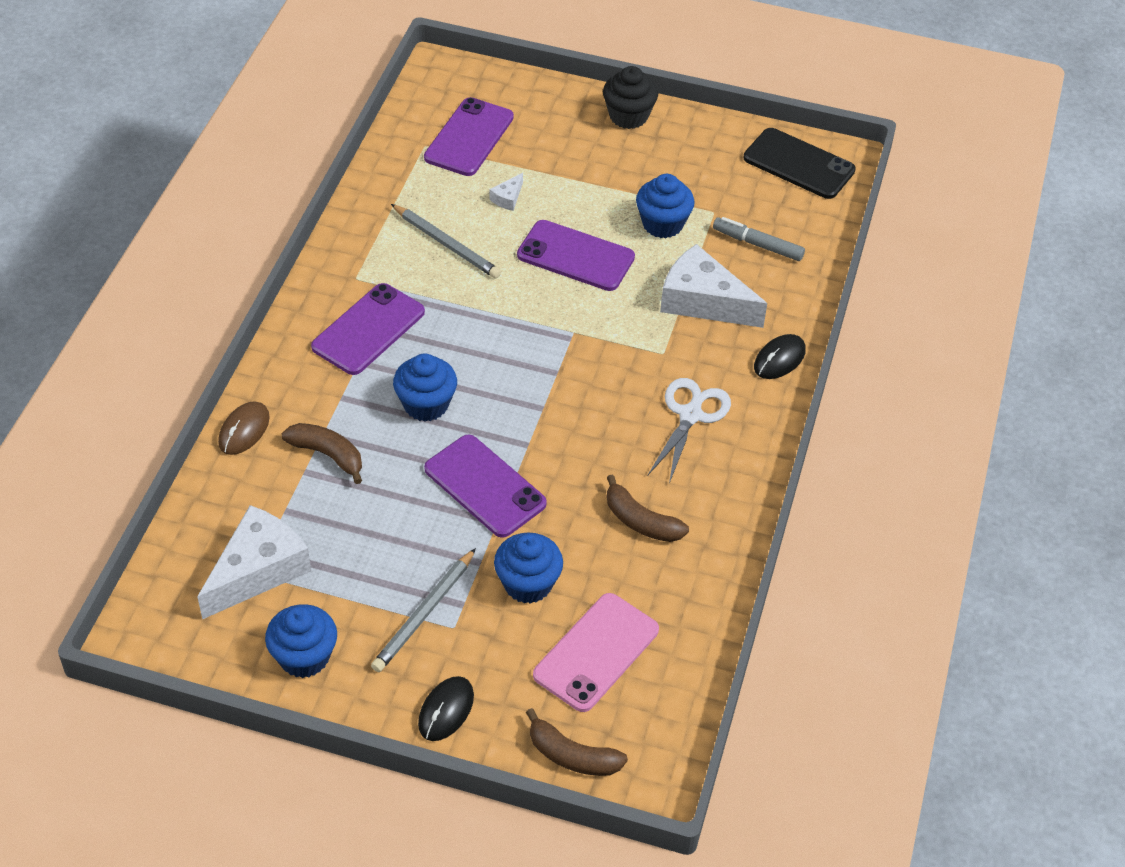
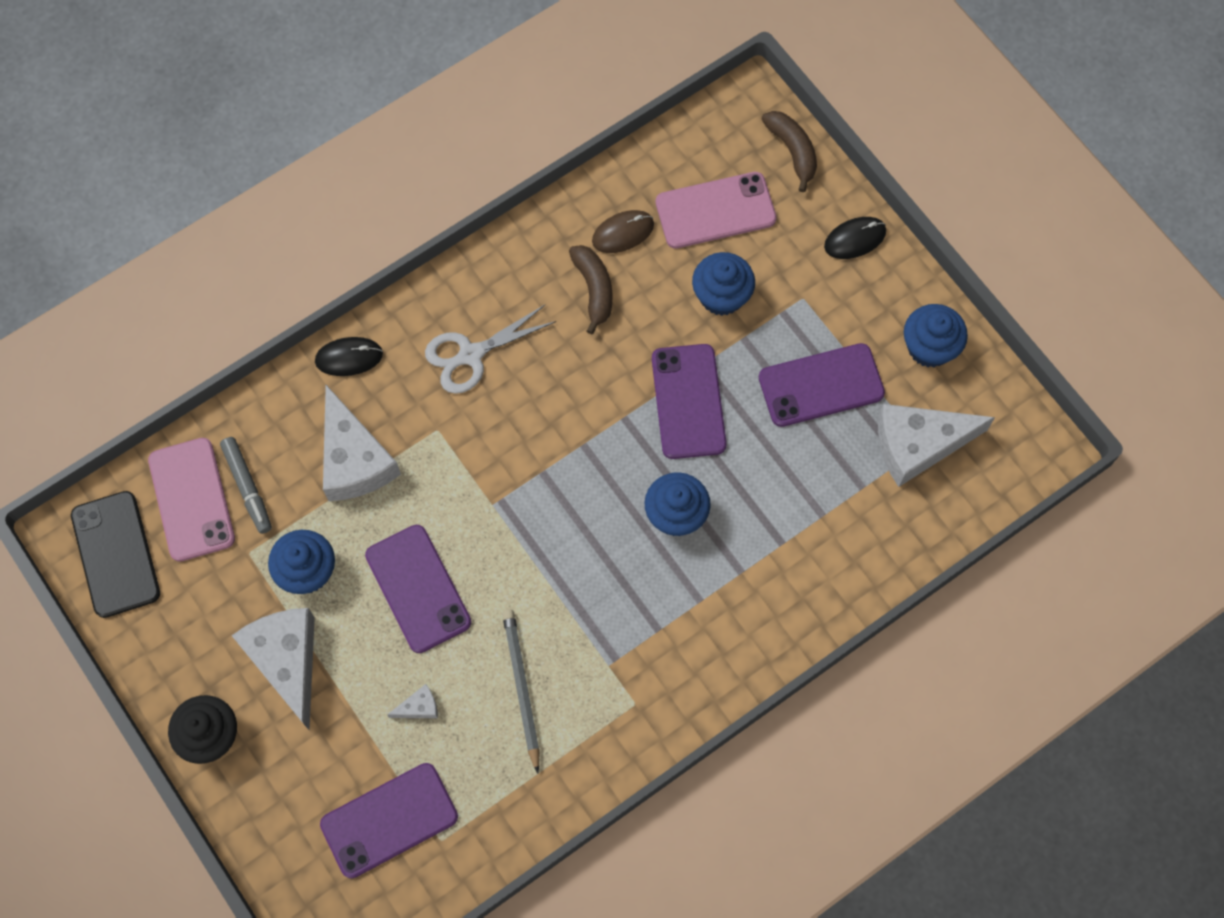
camera: 140 degrees left, 20 degrees up
brown mouse [218,401,270,455] -> brown mouse moved to [592,210,654,253]
brown banana [282,423,362,484] -> none
purple phone [311,283,425,375] -> purple phone moved to [759,343,885,427]
grey pencil [371,548,476,672] -> none
none -> pink phone [148,438,235,562]
none -> white cheese [232,608,315,730]

